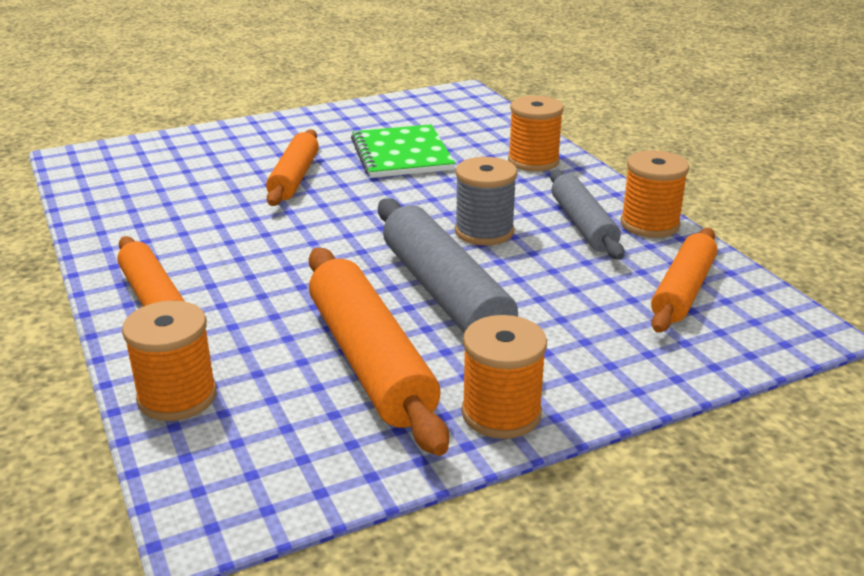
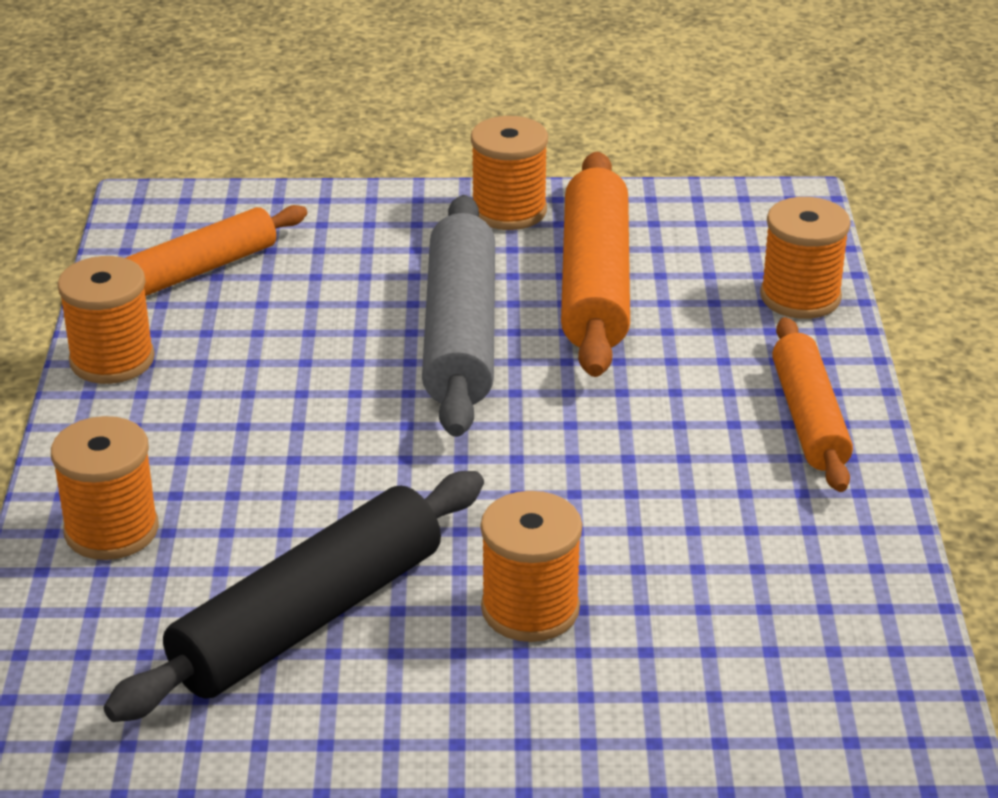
camera: 155 degrees left, 5 degrees up
orange rolling pin [266,129,319,206] -> orange spool [481,491,582,642]
green notebook [351,124,455,178] -> black rolling pin [103,471,484,722]
grey spool [455,157,517,246] -> none
grey rolling pin [550,169,624,260] -> none

